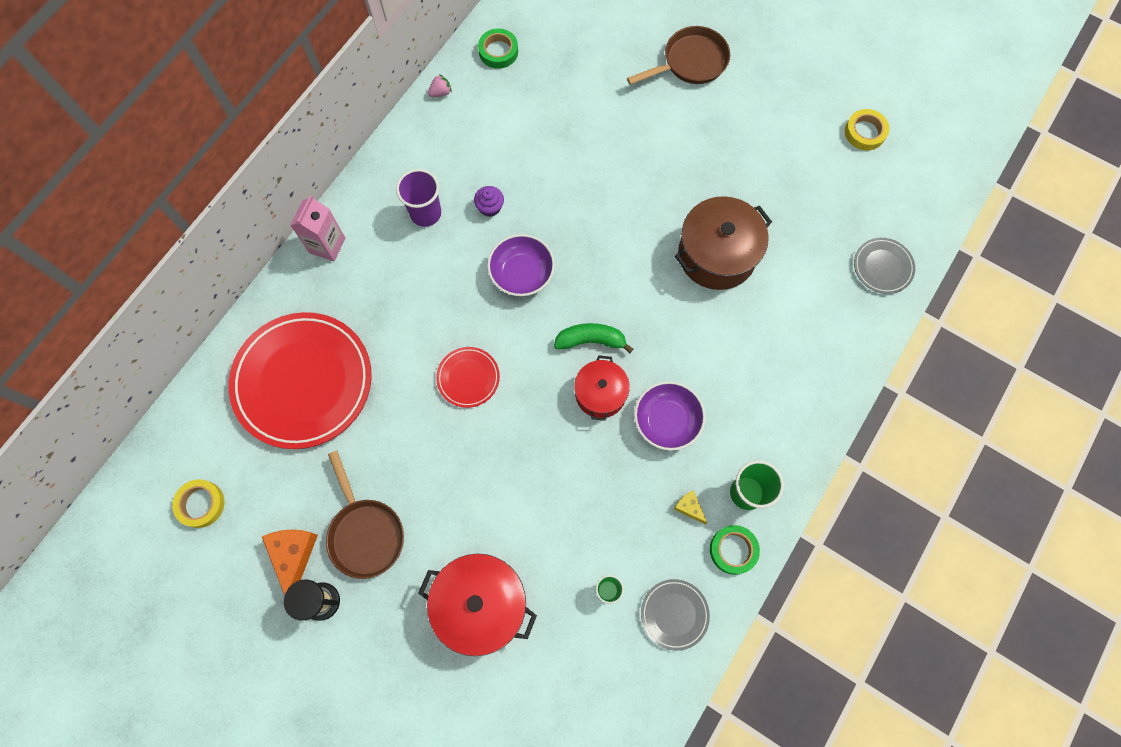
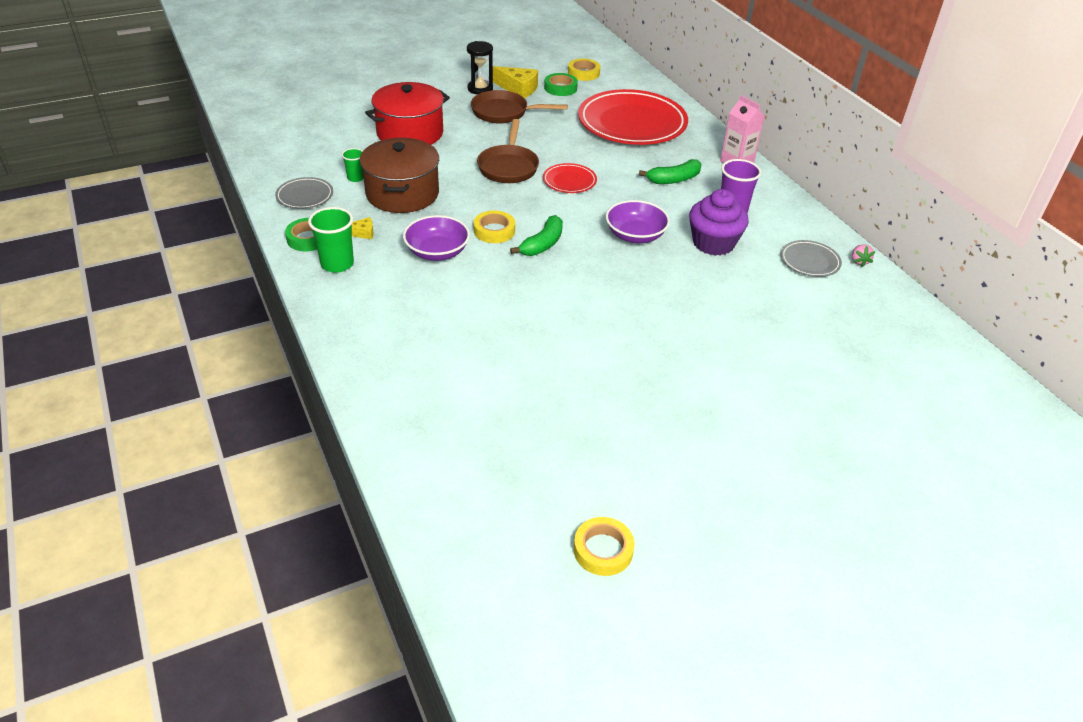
camera: 120 degrees right, 30 degrees down
orange cheese [262,530,318,595] -> yellow cheese [493,66,538,98]
purple cupcake [474,186,504,217] -> purple cupcake [689,189,749,256], size x1.96
green tape [478,28,518,69] -> green tape moved to [544,73,578,96]
red pot [574,355,630,421] -> yellow tape [474,211,515,243]
brown pan [627,26,730,85] -> brown pan moved to [477,119,539,183]
brown pot [675,196,772,290] -> brown pot moved to [360,138,439,213]
grey plate [854,238,915,294] -> grey plate moved to [781,240,842,277]
none -> green banana [639,159,702,184]

